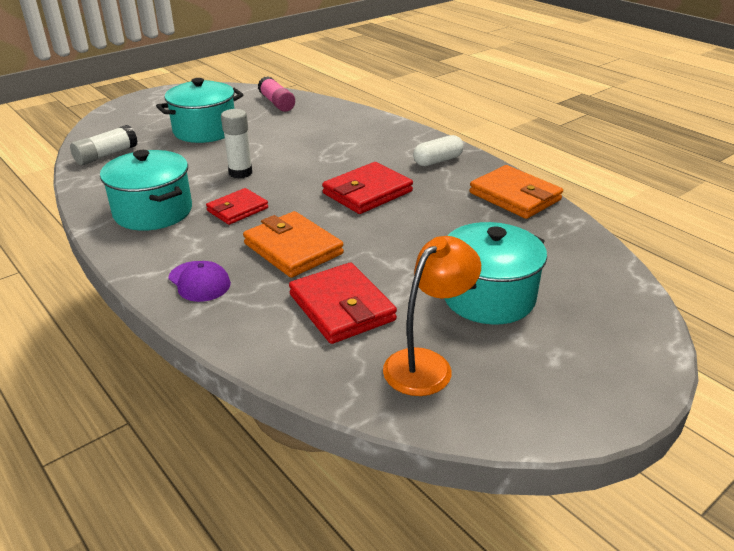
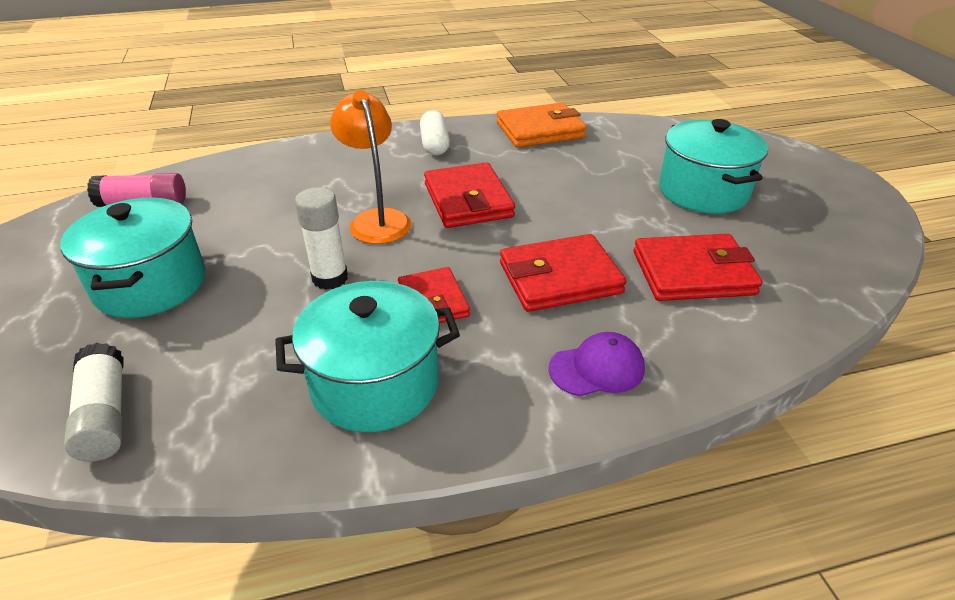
camera: 65 degrees left, 5 degrees up
orange wallet [243,211,344,278] -> red wallet [500,234,627,312]
orange lamp [383,236,481,396] -> orange lamp moved to [330,90,411,244]

